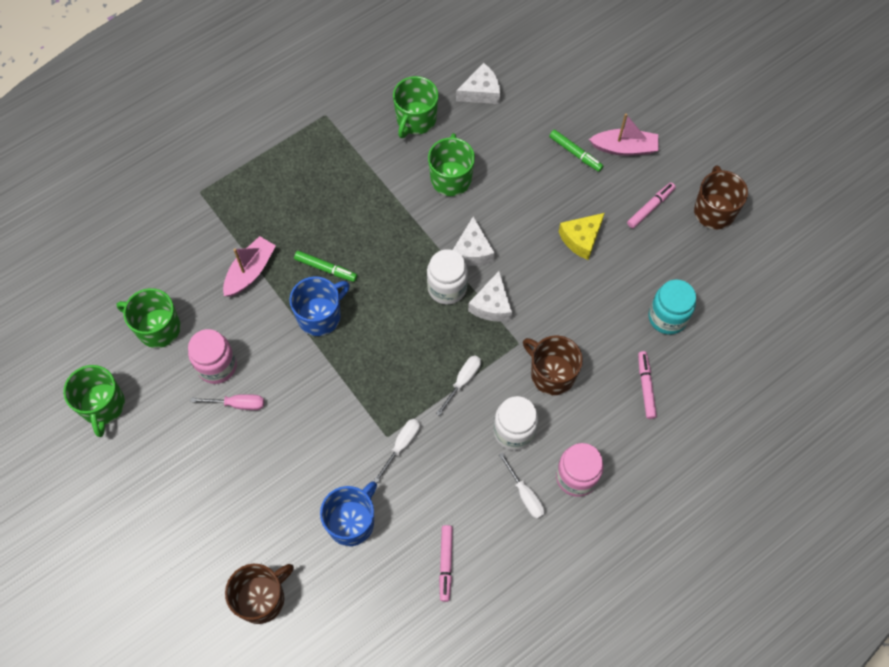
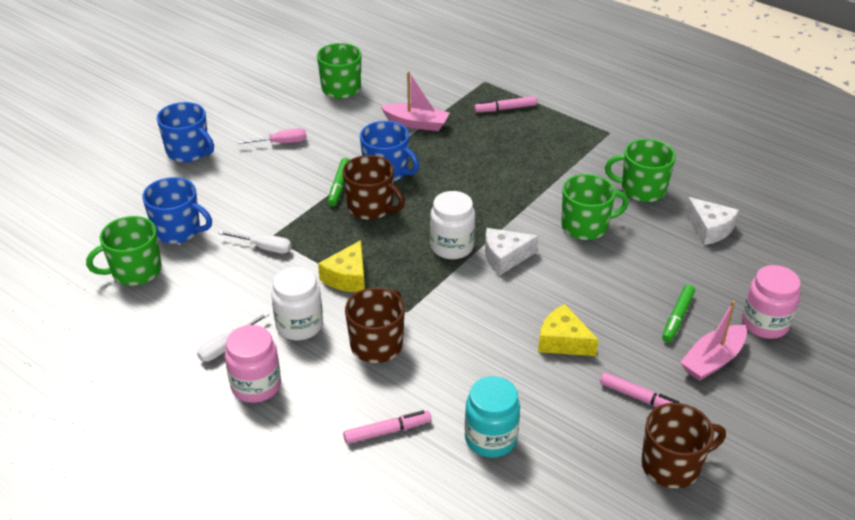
camera: 75 degrees right, 25 degrees down
green mug [63,365,125,437] -> green mug moved to [86,216,161,286]
pink jar [188,329,237,384] -> pink jar moved to [742,265,801,339]
pink screwdriver [191,394,264,410] -> pink screwdriver turned 90 degrees counterclockwise [238,128,307,144]
brown mug [225,564,294,624] -> brown mug moved to [343,155,405,220]
green marker [294,251,357,282] -> green marker moved to [328,158,350,206]
white screwdriver [436,355,481,416] -> yellow cheese [318,240,365,292]
pink marker [439,525,453,602] -> pink marker moved to [474,96,537,113]
white cheese [468,271,512,322] -> none
pink boat [589,114,659,156] -> pink boat turned 60 degrees clockwise [680,301,747,381]
none -> blue mug [157,102,214,162]

